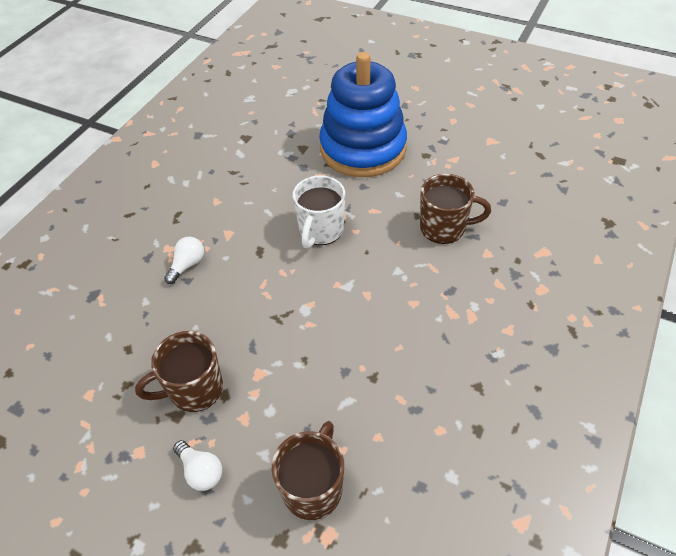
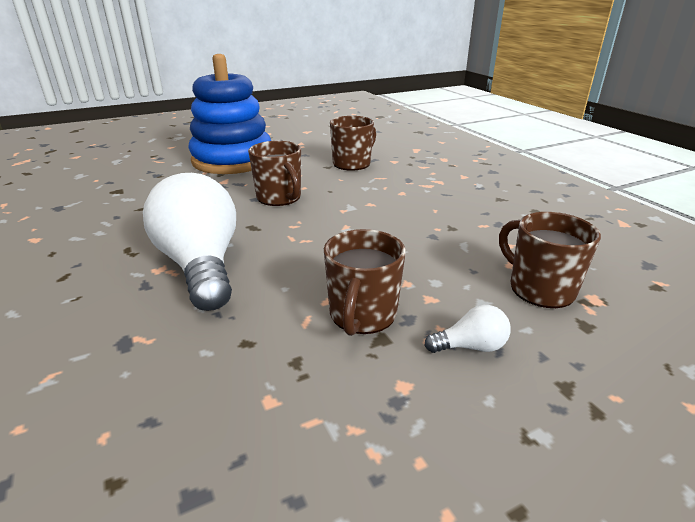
camera: 55 degrees left, 20 degrees down
white light bulb [164,237,204,284] -> white light bulb [143,173,236,311], size x2.44
white mug [293,176,345,249] -> brown mug [248,141,301,206]

